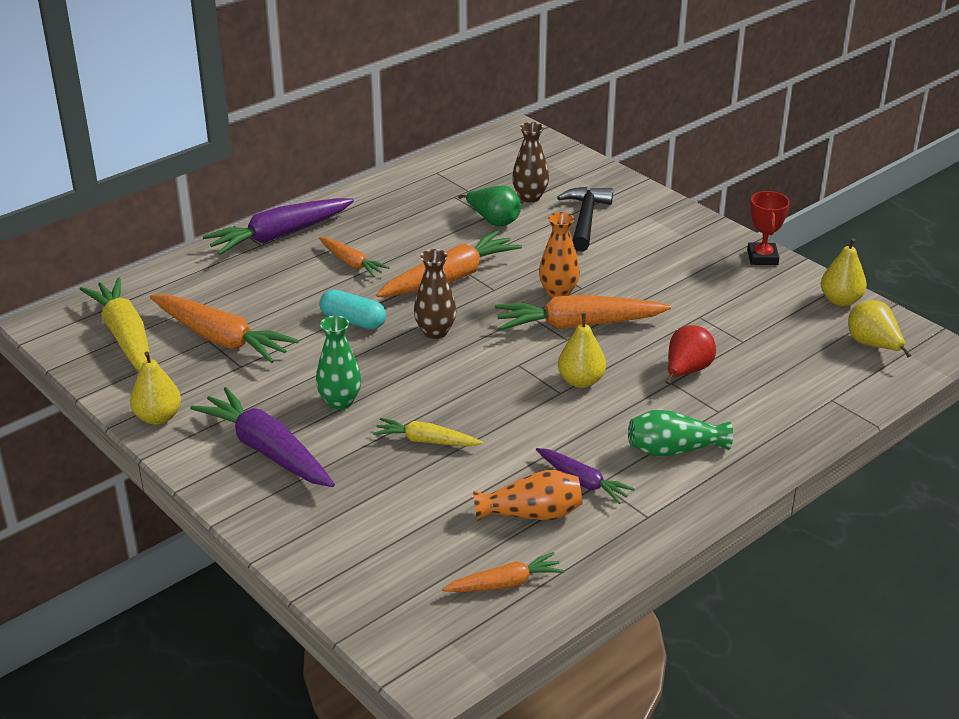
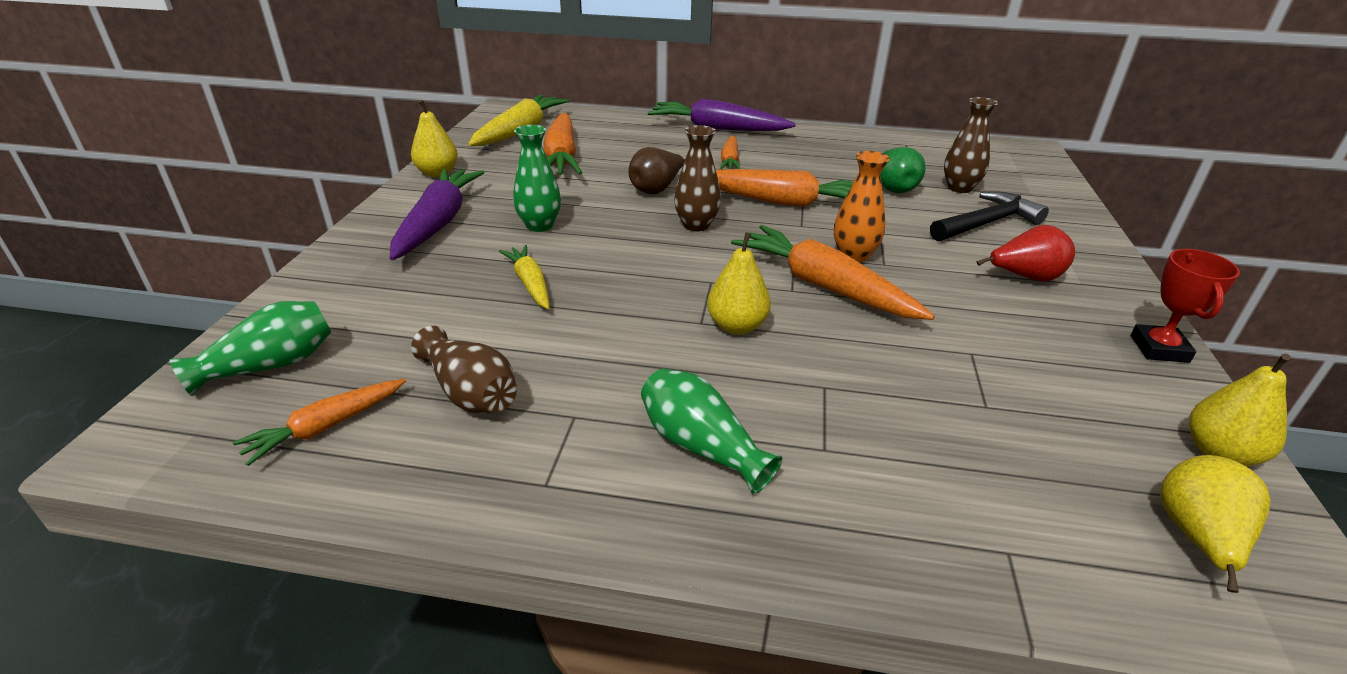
camera: 50 degrees right, 0 degrees up
turquoise capsule [320,290,386,330] -> brown pear [628,147,685,194]
orange carrot [442,552,564,592] -> orange carrot turned 105 degrees clockwise [233,379,406,466]
orange vase [473,470,583,521] -> brown vase [411,326,517,413]
purple carrot [536,448,635,504] -> none
red pear [666,325,716,384] -> red pear moved to [977,225,1075,282]
red trophy [747,191,790,265] -> red trophy turned 45 degrees counterclockwise [1131,249,1240,363]
none -> green vase [170,301,331,396]

